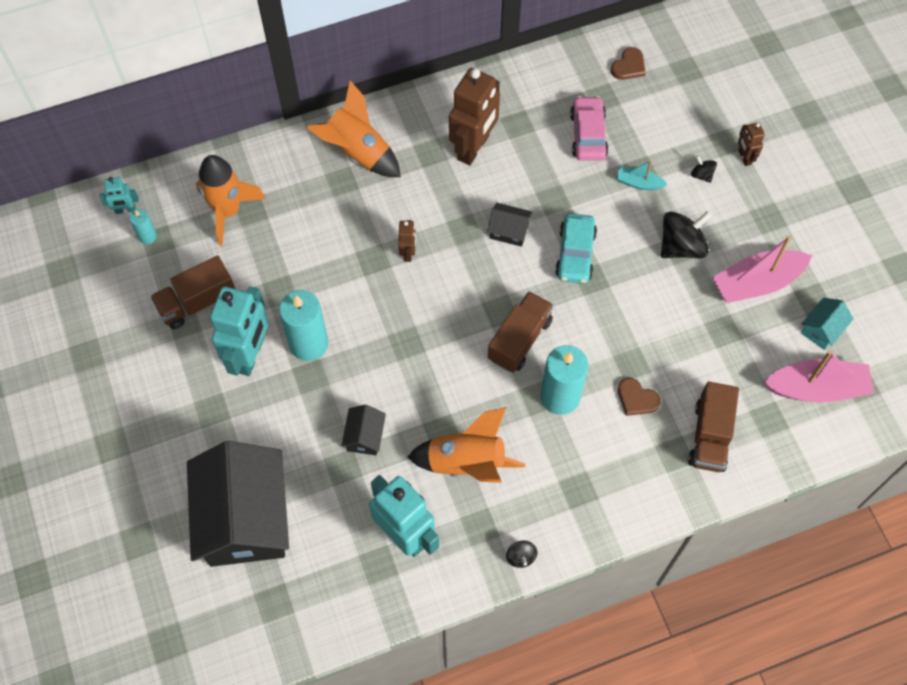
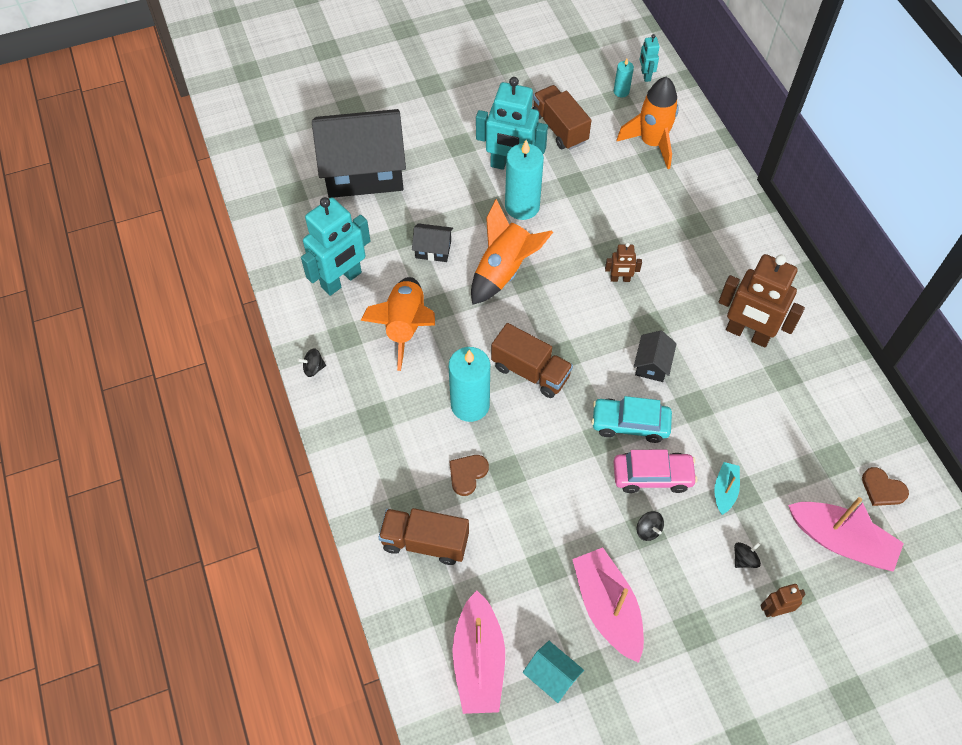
camera: 90 degrees right, 5 degrees down
orange rocket [306,80,401,177] -> orange rocket moved to [471,199,553,305]
pink car [570,96,608,161] -> pink car moved to [614,450,697,493]
black spinning top [661,211,712,258] -> black spinning top [637,511,664,541], size x0.48
none -> pink boat [788,497,904,572]

